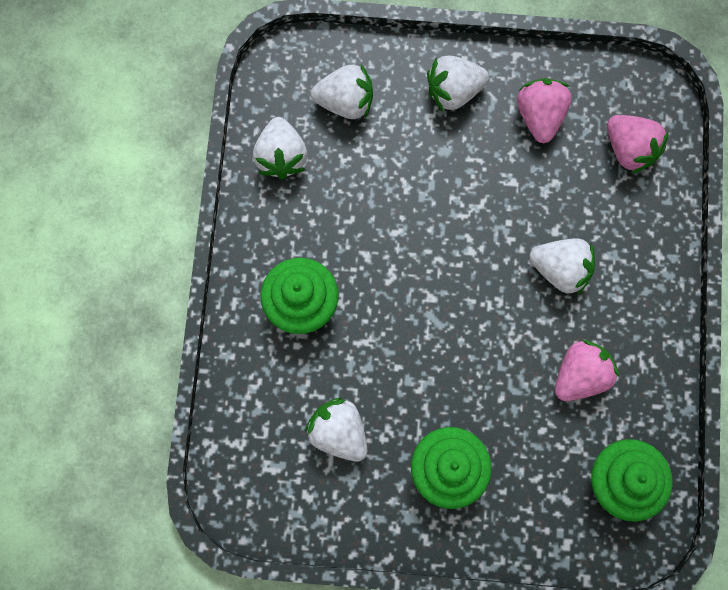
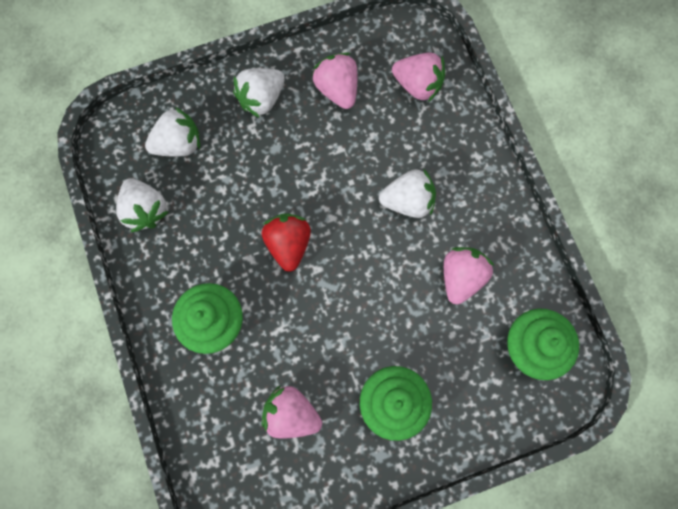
camera: 25 degrees left, 0 degrees up
white strawberry [305,397,368,462] -> pink strawberry [262,385,322,439]
none -> red strawberry [262,213,311,272]

